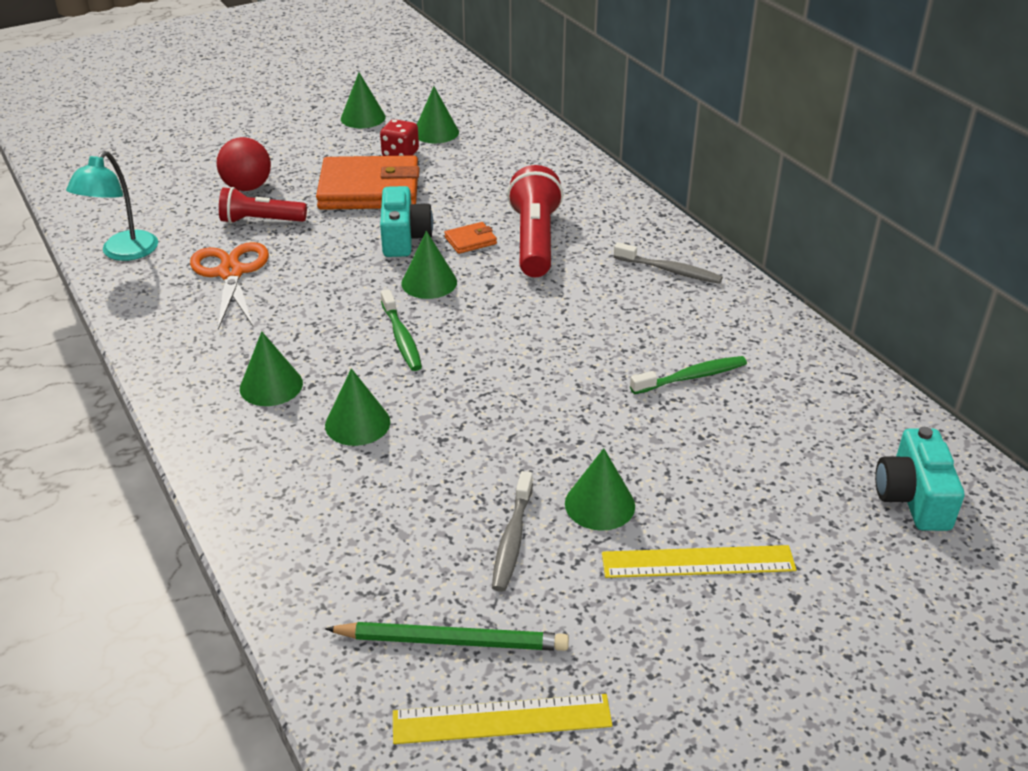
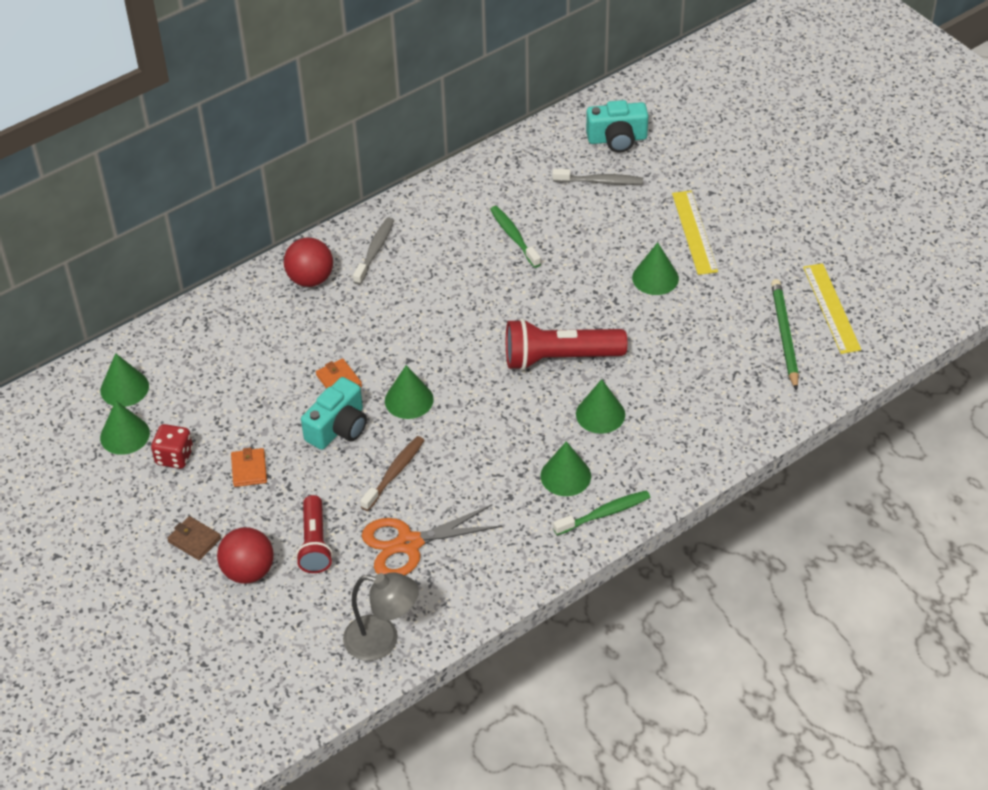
camera: 95 degrees left, 10 degrees up
turquoise lamp [66,151,158,261] -> grey lamp [343,572,419,661]
orange wallet [316,155,420,210] -> orange wallet [231,448,267,487], size x0.42
green cone [341,72,386,128] -> green cone moved to [100,353,149,407]
turquoise camera [380,186,433,257] -> turquoise camera turned 135 degrees clockwise [301,377,367,450]
green toothbrush [381,289,422,371] -> green toothbrush moved to [553,490,650,535]
grey toothbrush [492,471,533,592] -> grey toothbrush moved to [552,169,643,185]
red flashlight [507,165,563,277] -> red flashlight moved to [506,318,627,370]
none -> brown wallet [167,516,221,560]
none -> red ball [284,238,333,287]
none -> brown toothbrush [360,436,425,511]

